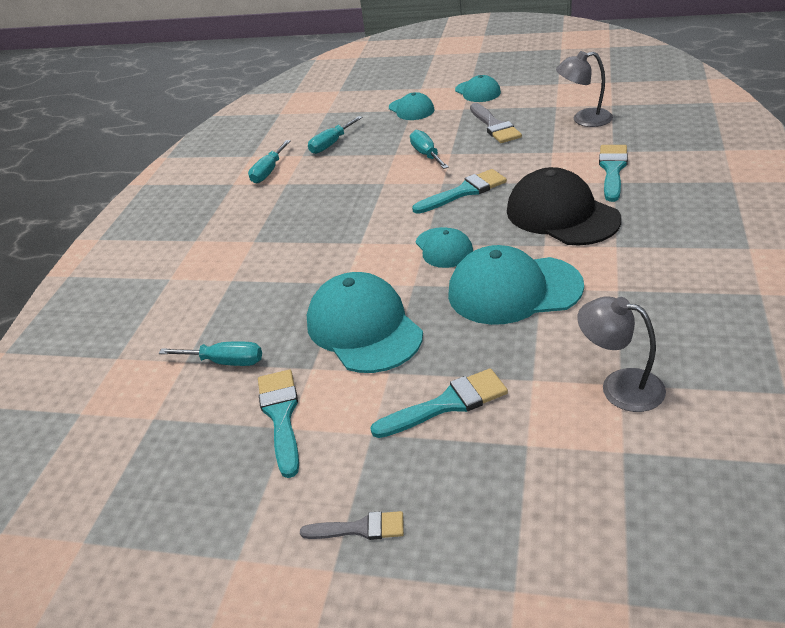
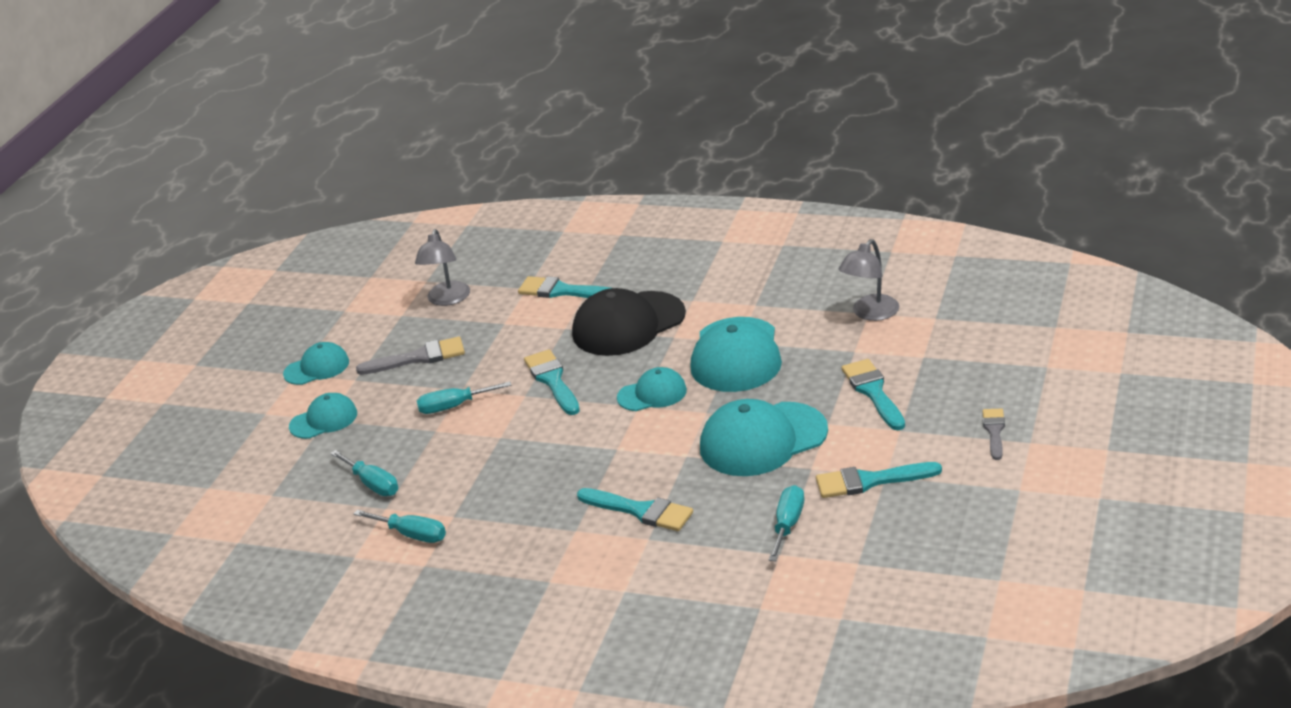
camera: 85 degrees left, 5 degrees down
none -> turquoise brush [577,488,693,531]

